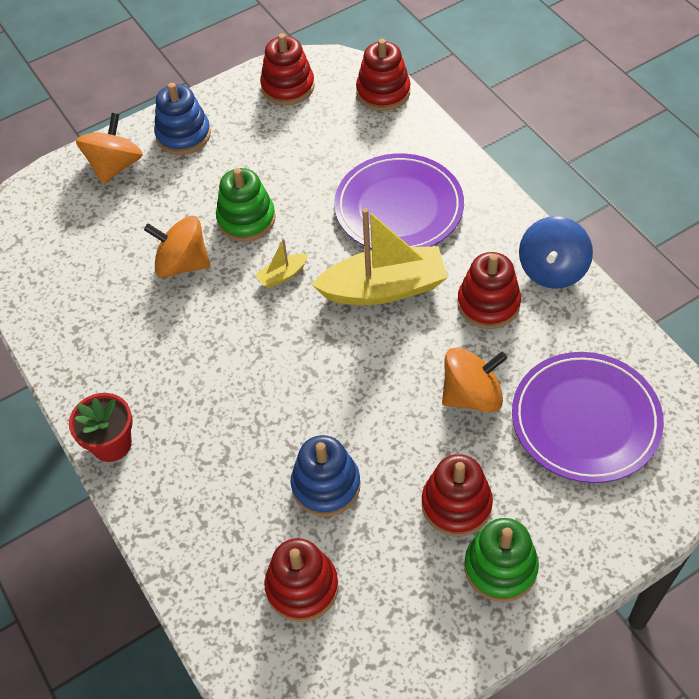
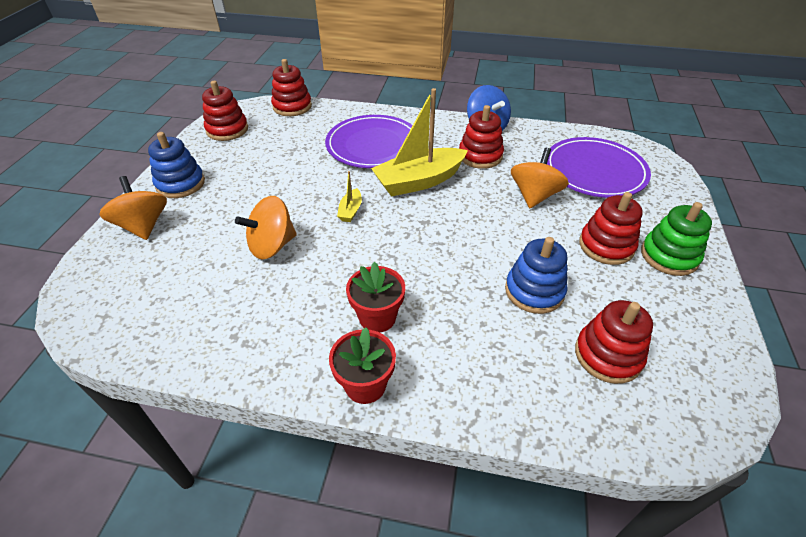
camera: 50 degrees left, 10 degrees down
green stacking toy [216,168,275,242] -> none
yellow boat [312,208,448,305] -> yellow boat turned 150 degrees counterclockwise [371,88,468,197]
none -> red flower pot [346,262,405,333]

